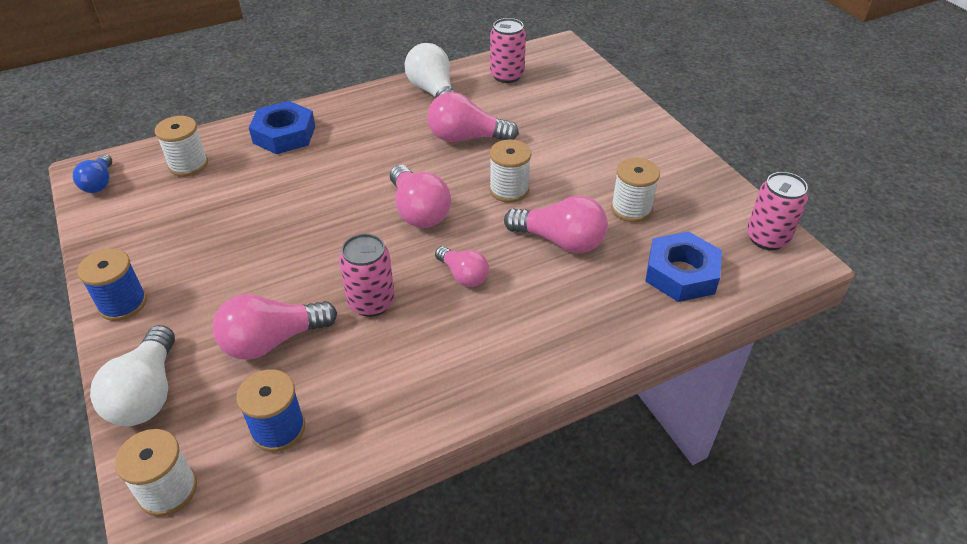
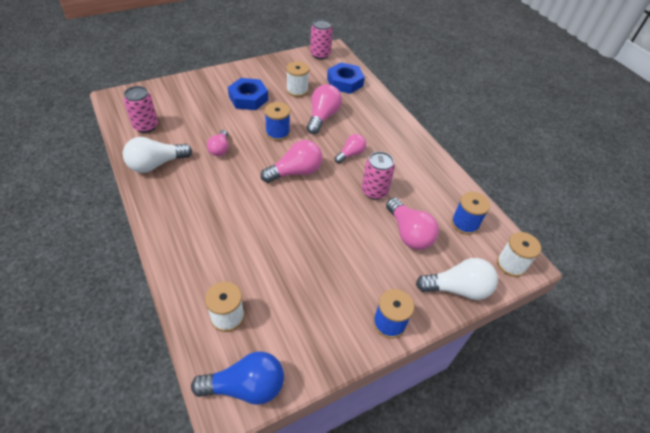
camera: 95 degrees left, 5 degrees up
blue light bulb [73,154,112,193] -> blue light bulb [191,351,284,405], size x1.61
blue nut [249,101,315,154] -> blue nut moved to [228,78,268,110]
pink light bulb [427,92,519,142] -> pink light bulb [207,130,228,156], size x0.62
white spool [489,140,531,203] -> blue spool [265,102,290,141]

